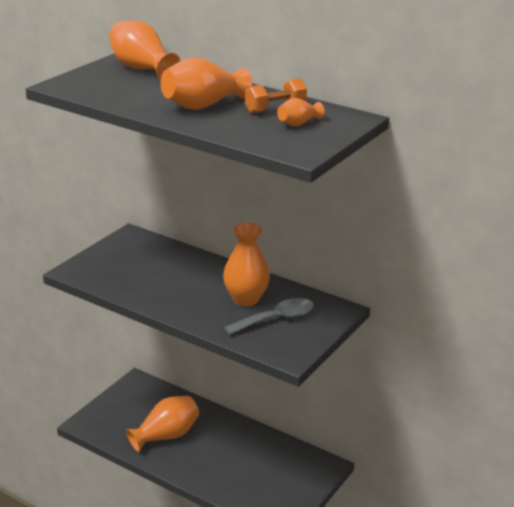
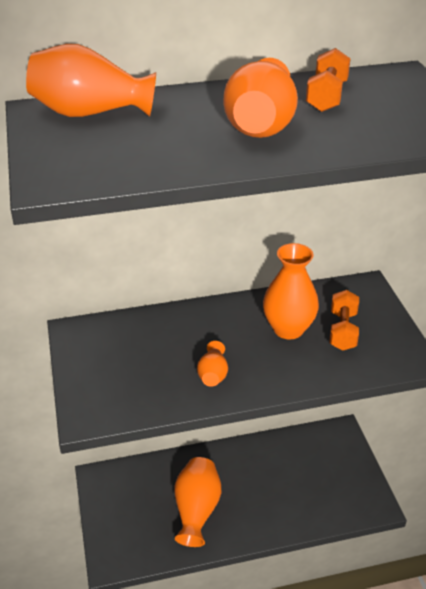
camera: 45 degrees left, 10 degrees up
grey spoon [223,298,314,335] -> orange dumbbell [329,290,359,351]
orange vase [277,98,324,126] -> orange vase moved to [197,341,228,387]

